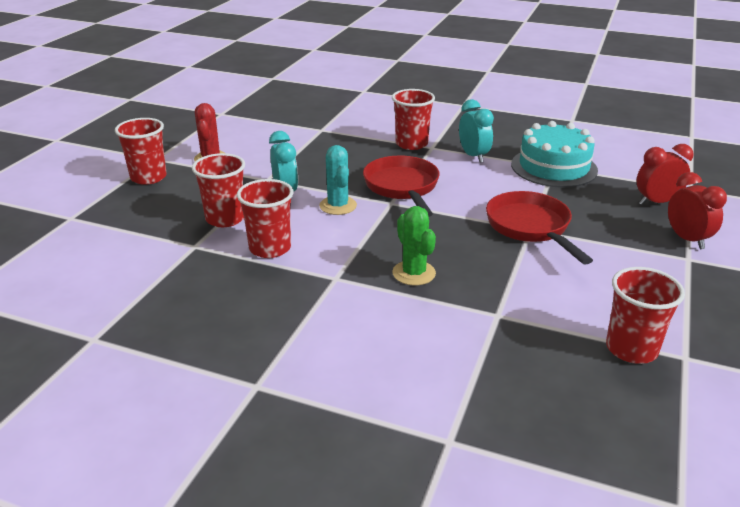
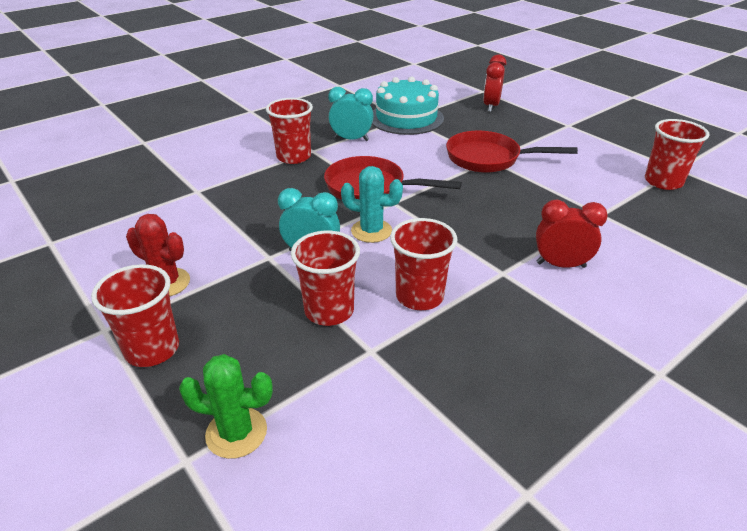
camera: 60 degrees left, 5 degrees up
green cactus [392,206,436,286] -> green cactus moved to [179,354,273,459]
red clock [668,172,727,249] -> red clock moved to [536,200,608,268]

